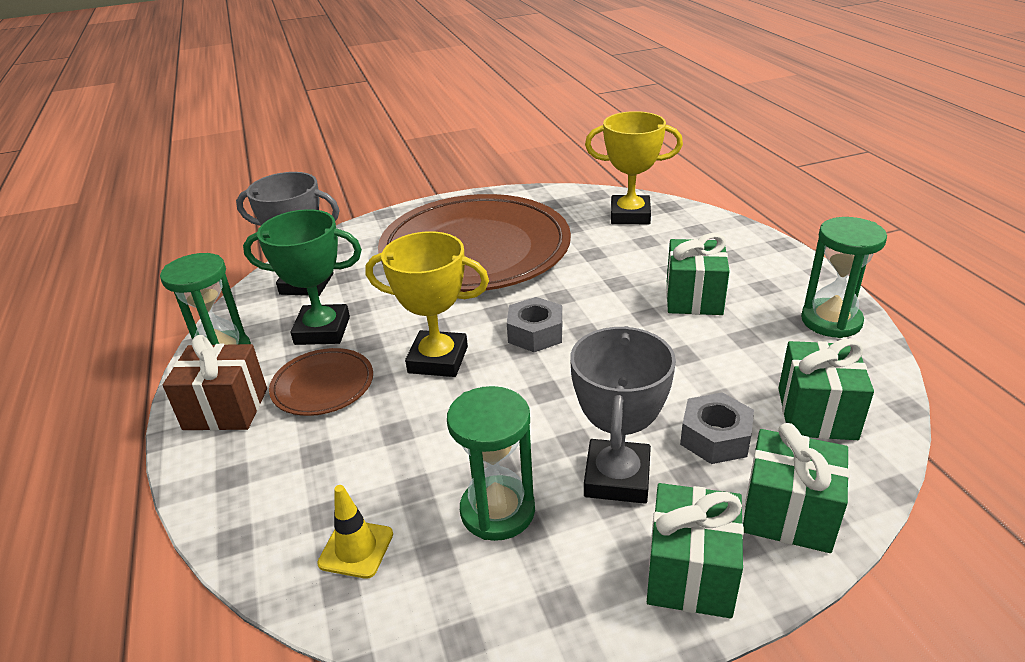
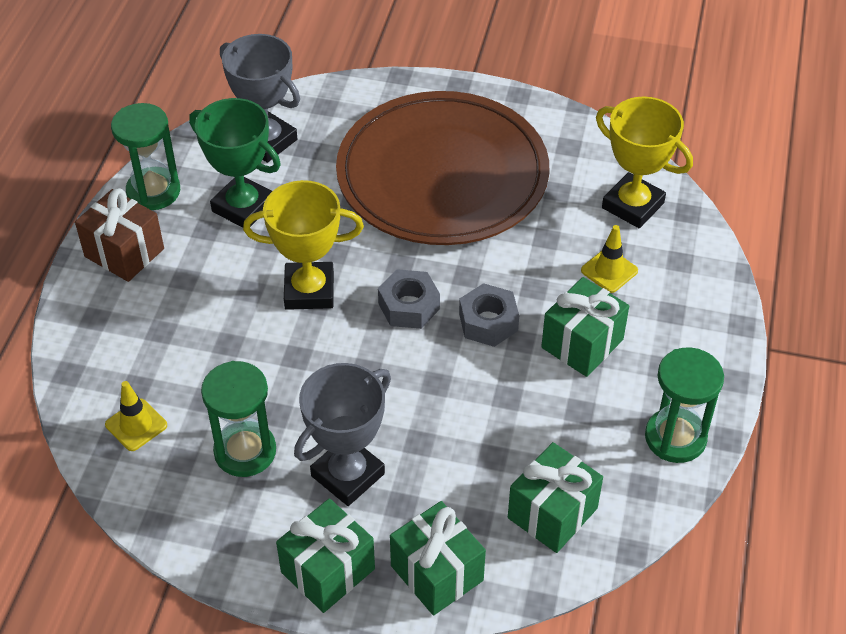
camera: 30 degrees right, 15 degrees up
brown plate [269,348,373,416] -> none
yellow trophy [365,231,489,377] -> yellow trophy turned 45 degrees counterclockwise [243,180,364,310]
grey nut [680,392,754,464] -> grey nut moved to [459,283,519,347]
none -> yellow traffic cone [581,225,638,293]

